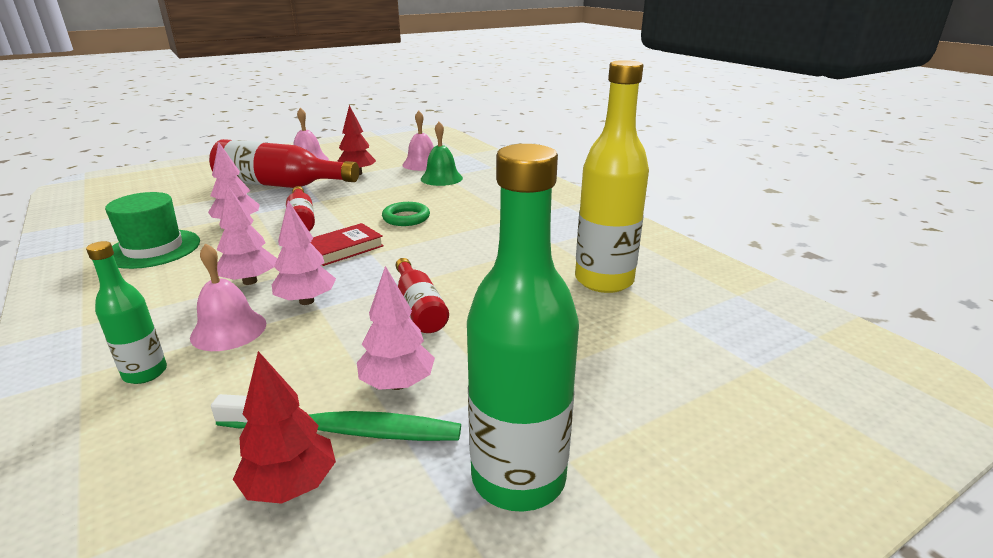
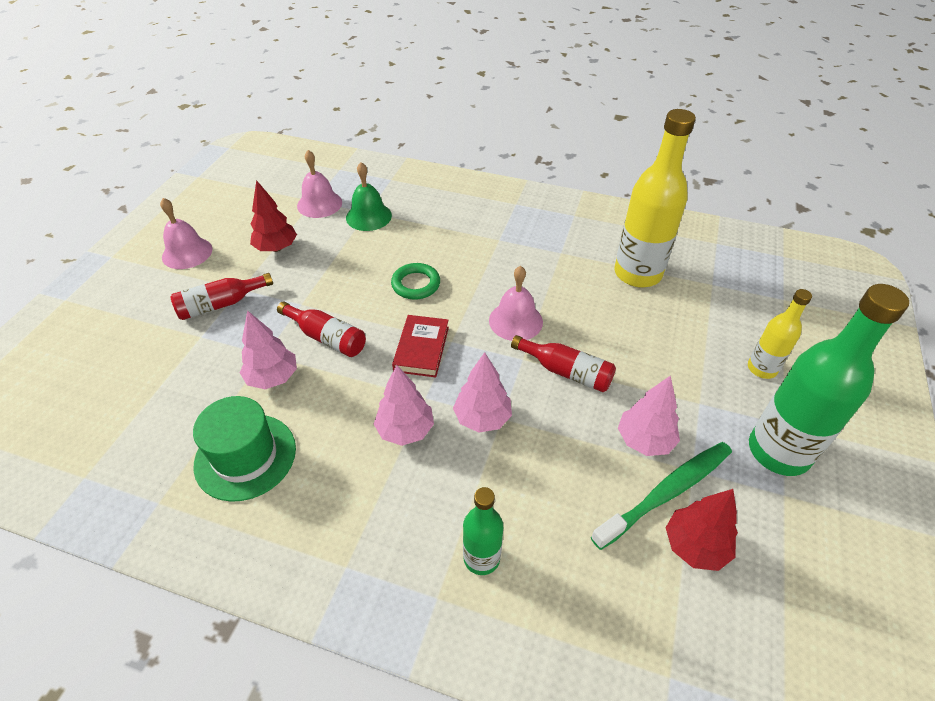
camera: 40 degrees left, 20 degrees up
pink bell [190,243,266,351] -> pink bell moved to [489,266,543,341]
red bottle [209,139,359,188] -> red bottle [170,273,273,320], size x0.53
none -> yellow bottle [748,289,812,379]

